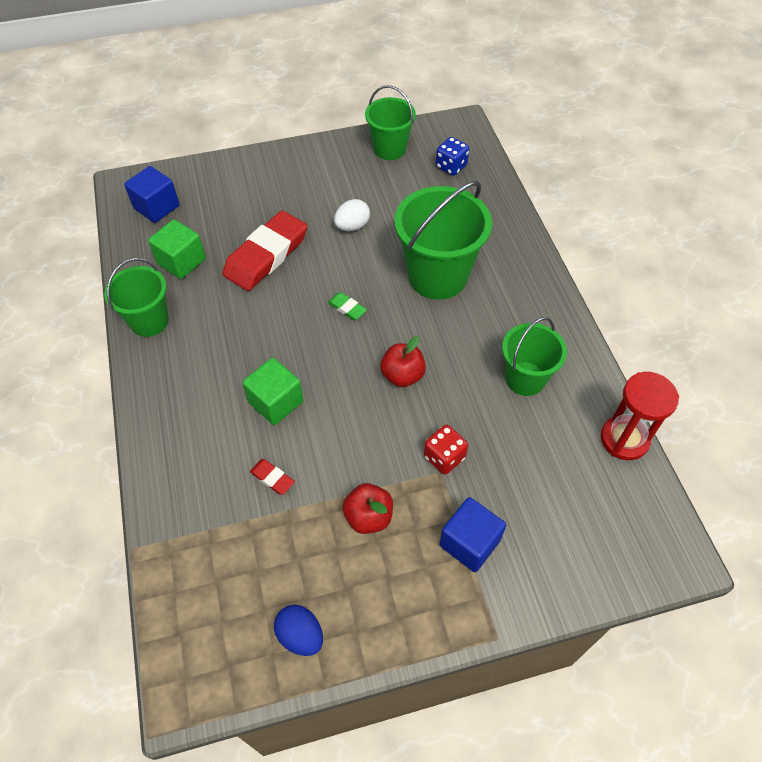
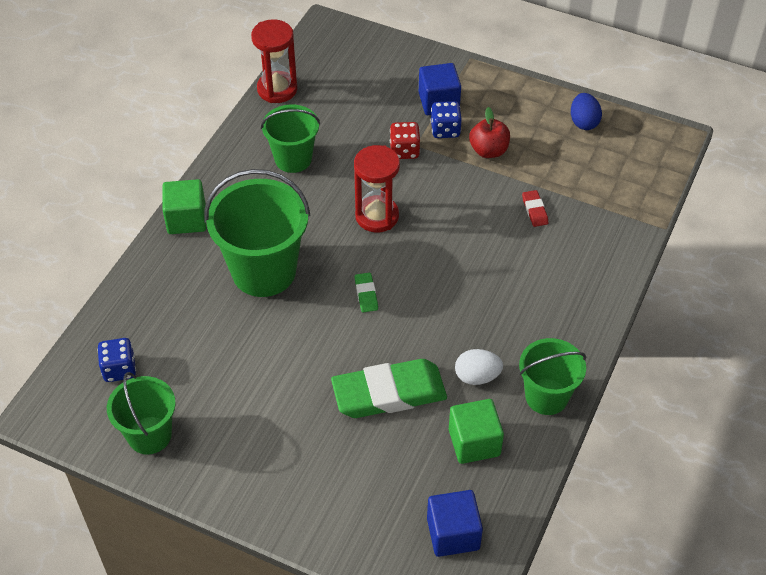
camera: 140 degrees left, 5 degrees down
red eraser [223,211,308,291] -> green eraser [331,359,447,418]
green cube [242,358,303,425] -> green cube moved to [162,179,206,234]
white egg [334,199,370,231] -> white egg moved to [455,349,503,385]
red apple [380,336,426,387] -> red hourglass [354,145,400,232]
none -> blue dice [431,101,462,138]

